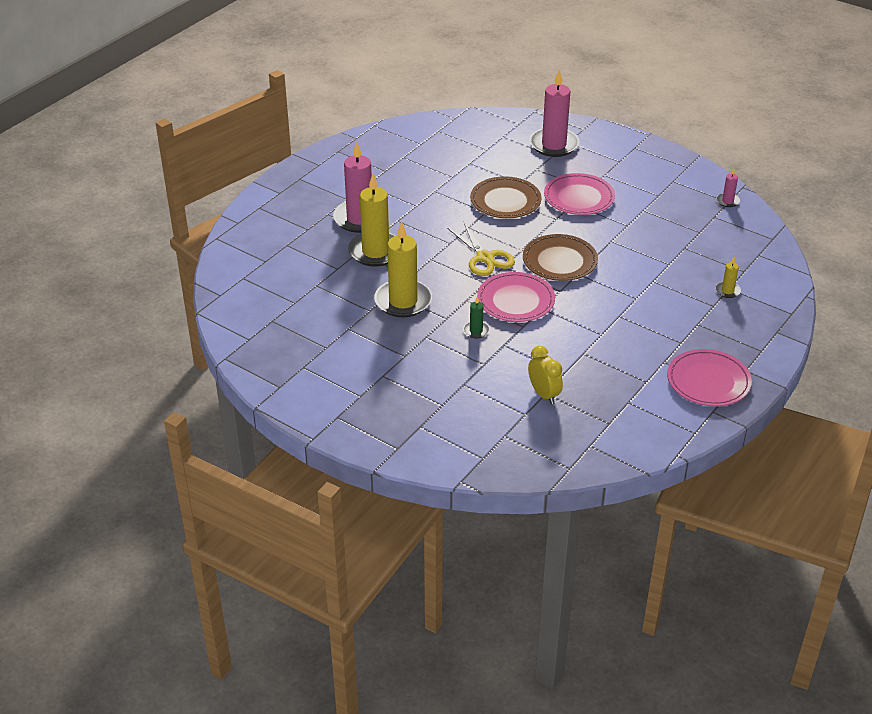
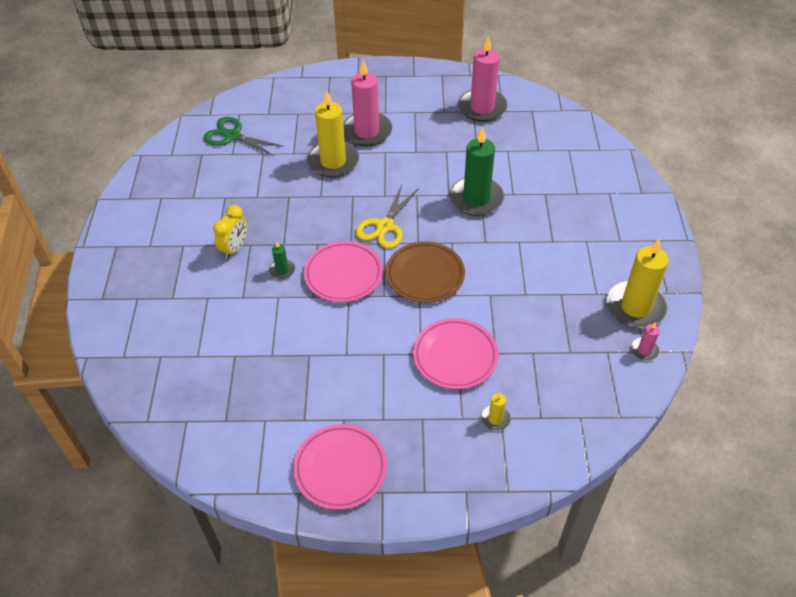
camera: 55 degrees right, 10 degrees up
yellow candle [374,222,432,317] -> yellow candle moved to [606,238,669,328]
brown plate [470,176,542,218] -> green candle [450,127,504,216]
yellow clock [528,346,563,404] -> yellow clock moved to [213,205,247,259]
pink candle [530,70,579,157] -> pink candle moved to [458,36,507,122]
pink plate [544,173,615,215] -> pink plate moved to [413,318,498,389]
none -> green scissors [204,117,284,156]

